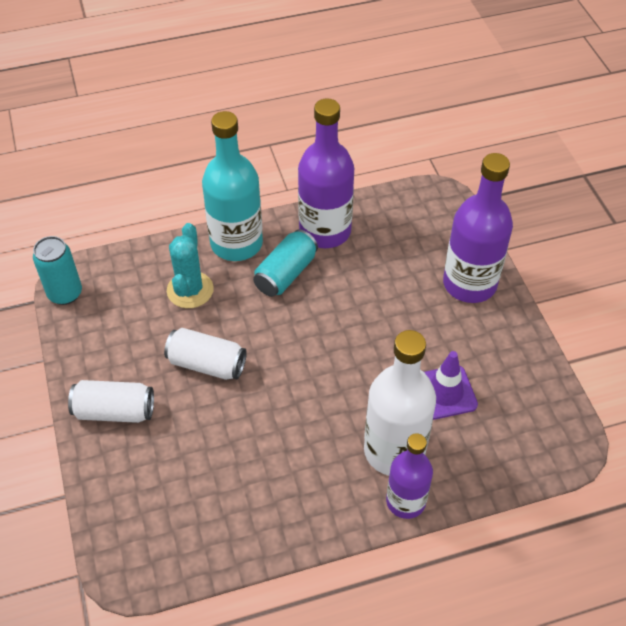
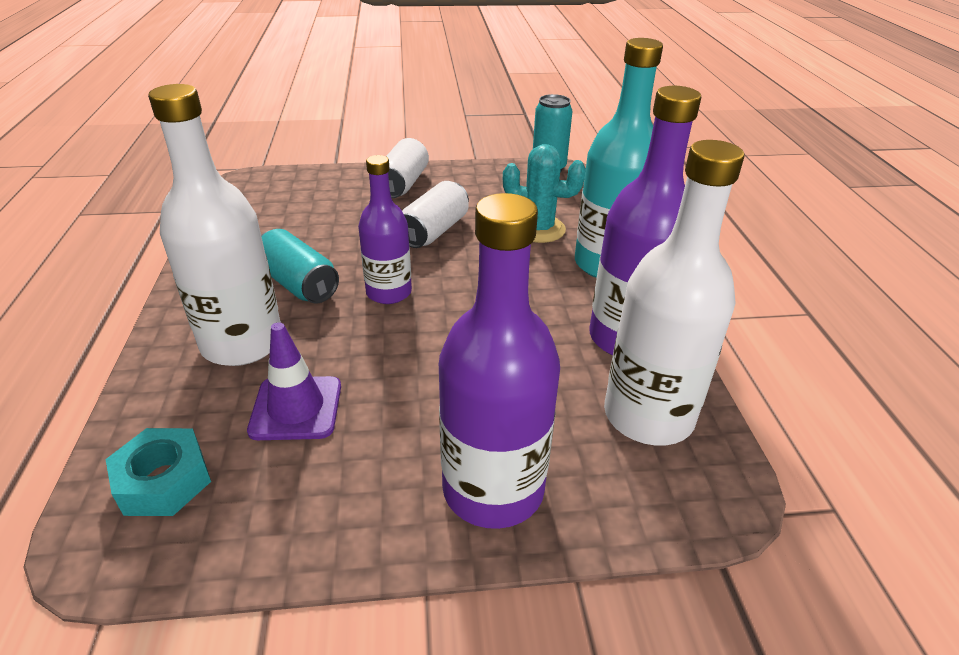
camera: 100 degrees right, 15 degrees down
turquoise can [253,229,318,297] -> turquoise can moved to [261,229,339,303]
purple bottle [386,433,433,519] -> purple bottle moved to [358,155,412,304]
none -> turquoise nut [106,428,211,516]
none -> white bottle [604,140,745,446]

